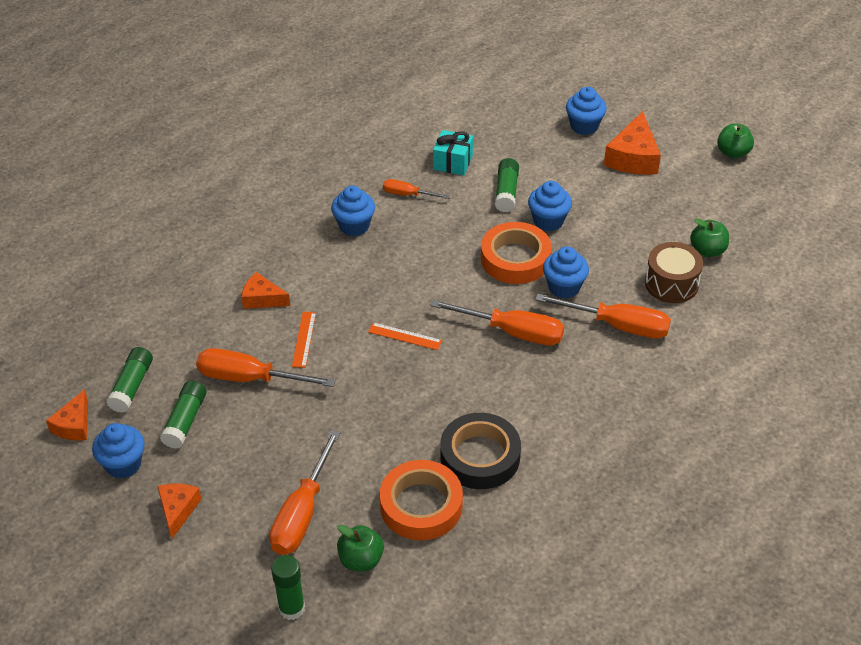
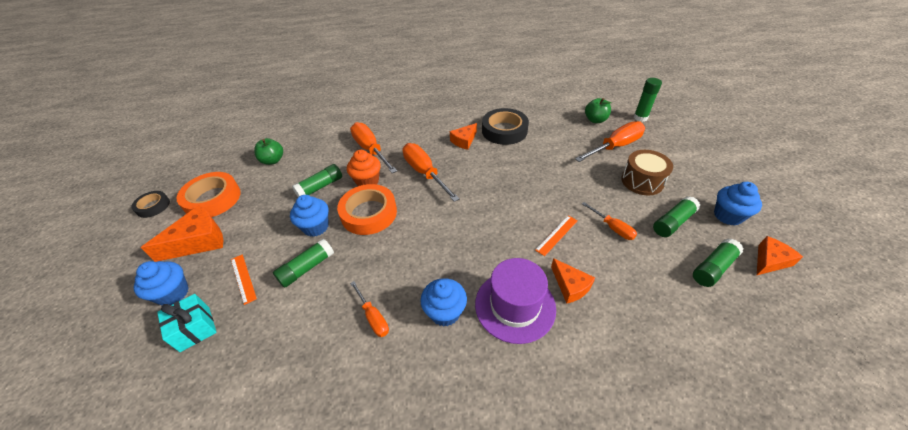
camera: 140 degrees left, 0 degrees up
orange cheese [157,483,201,539] -> orange cheese moved to [450,123,477,150]
orange screwdriver [196,348,335,387] -> orange screwdriver [582,202,637,240], size x0.56
orange ruler [368,322,442,350] -> orange ruler moved to [231,254,257,305]
orange tape [380,460,463,540] -> orange tape moved to [176,172,241,217]
turquoise gift [433,130,473,175] -> turquoise gift moved to [157,294,217,352]
blue cupcake [543,247,589,299] -> orange cupcake [347,150,381,186]
brown drum [645,242,703,303] -> brown drum moved to [621,150,673,196]
green apple [717,124,754,159] -> black tape [131,191,170,218]
none -> green glue stick [292,164,342,197]
none -> purple hat [475,258,556,344]

